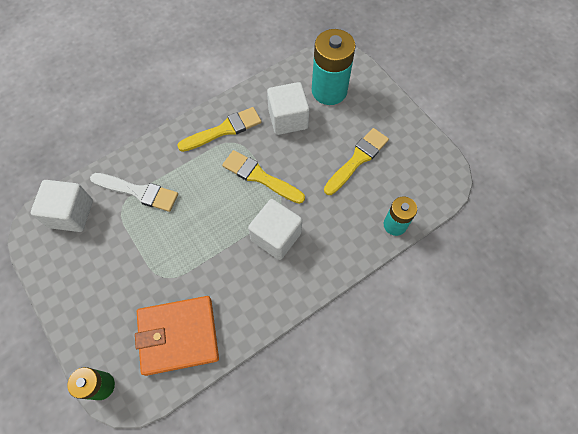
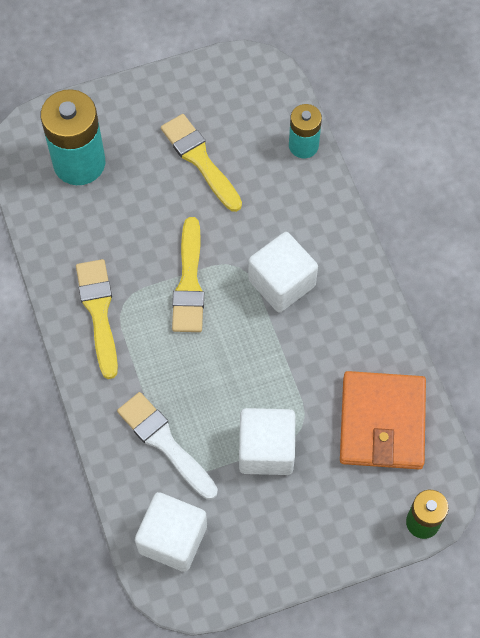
camera: 75 degrees left, 0 degrees up
white brush [90,173,178,212] -> white brush turned 75 degrees counterclockwise [117,392,218,500]
yellow brush [222,150,305,204] -> yellow brush turned 45 degrees counterclockwise [172,217,204,332]
white cube [267,82,309,135] -> white cube moved to [239,408,295,475]

